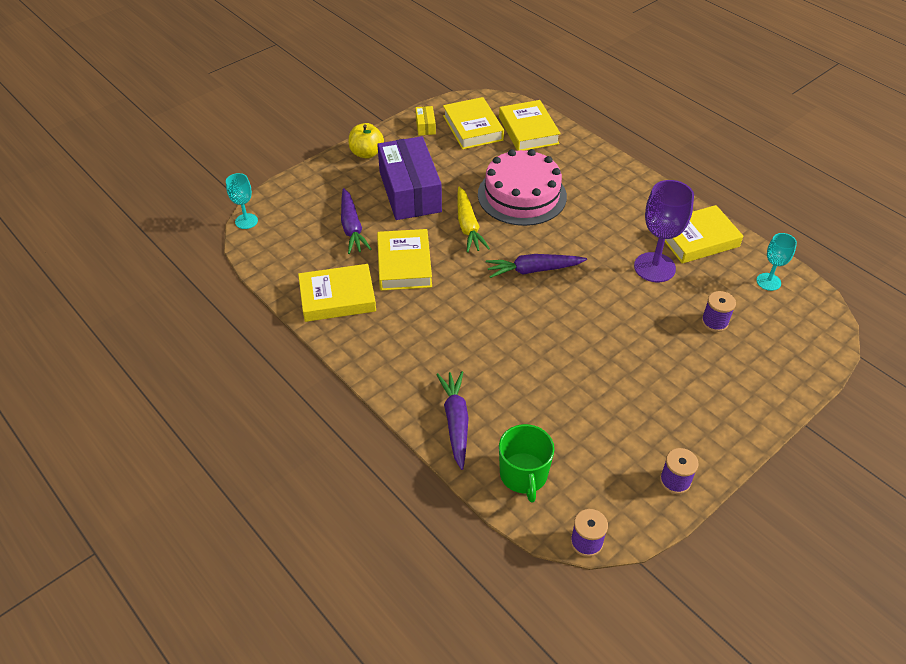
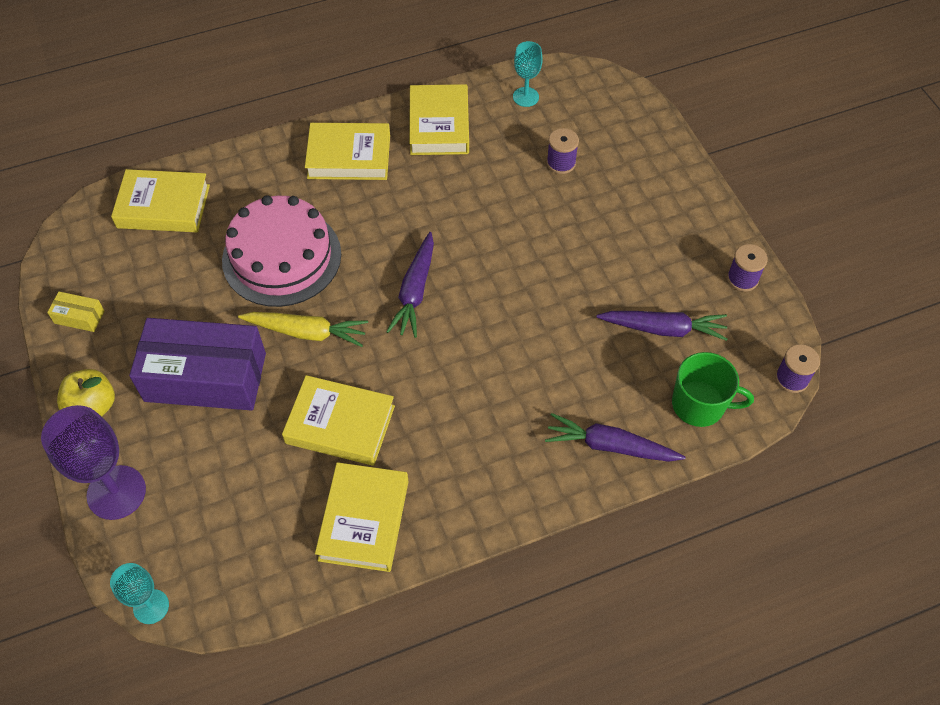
camera: 70 degrees left, 10 degrees up
purple carrot [341,188,372,254] -> purple carrot moved to [596,311,728,341]
yellow book [443,97,504,149] -> yellow book moved to [305,123,390,180]
purple goblet [634,180,694,282] -> purple goblet moved to [41,405,146,520]

